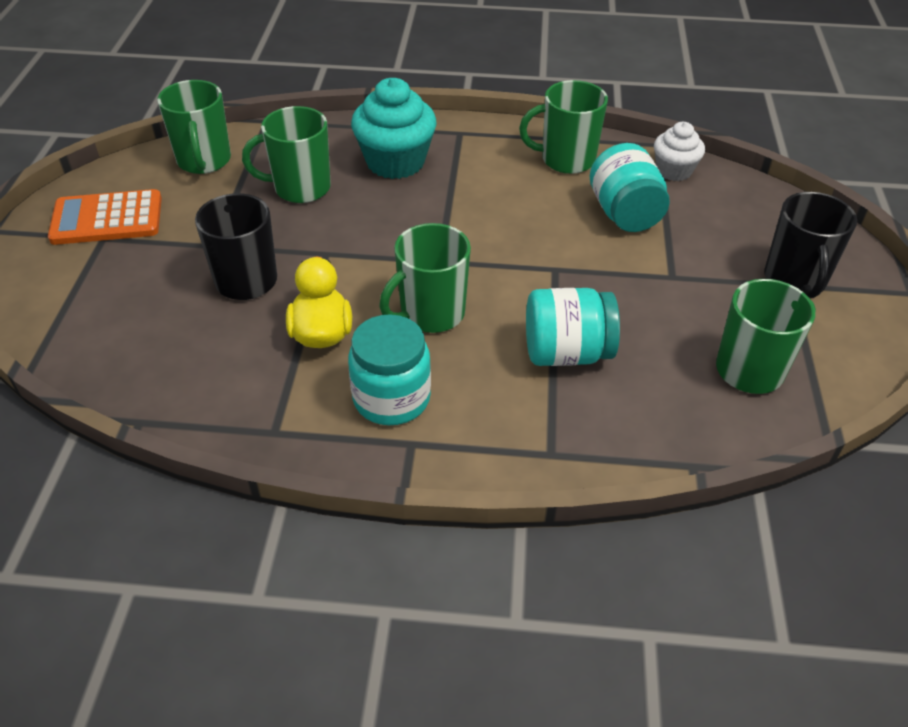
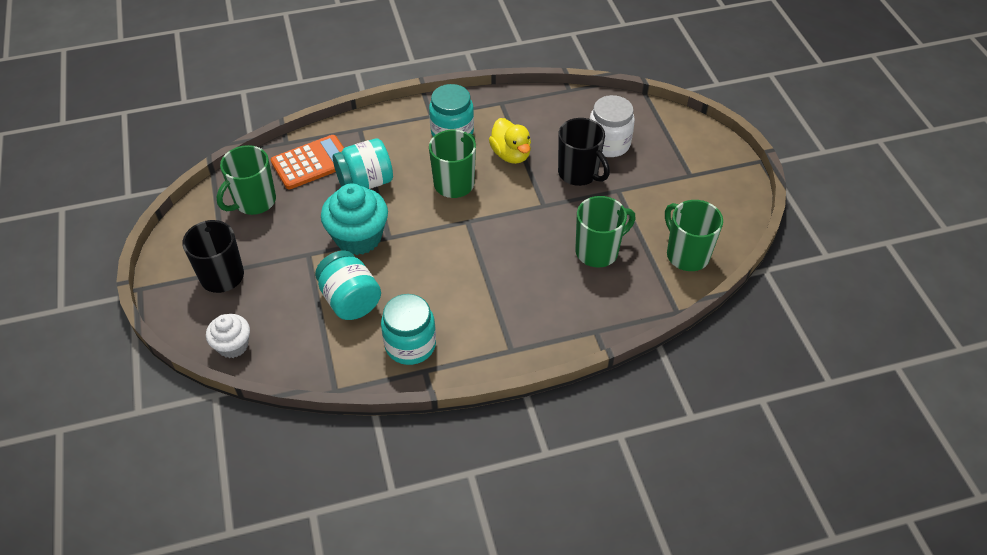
camera: 160 degrees right, 5 degrees up
orange calculator [48,189,162,245] -> orange calculator moved to [271,135,344,189]
turquoise cupcake [351,78,437,179] -> turquoise cupcake moved to [321,183,388,255]
green mug [519,80,608,174] -> turquoise jar [381,294,436,365]
white cupcake [654,122,705,181] -> white cupcake moved to [206,314,250,358]
none -> white jar [590,95,635,157]

